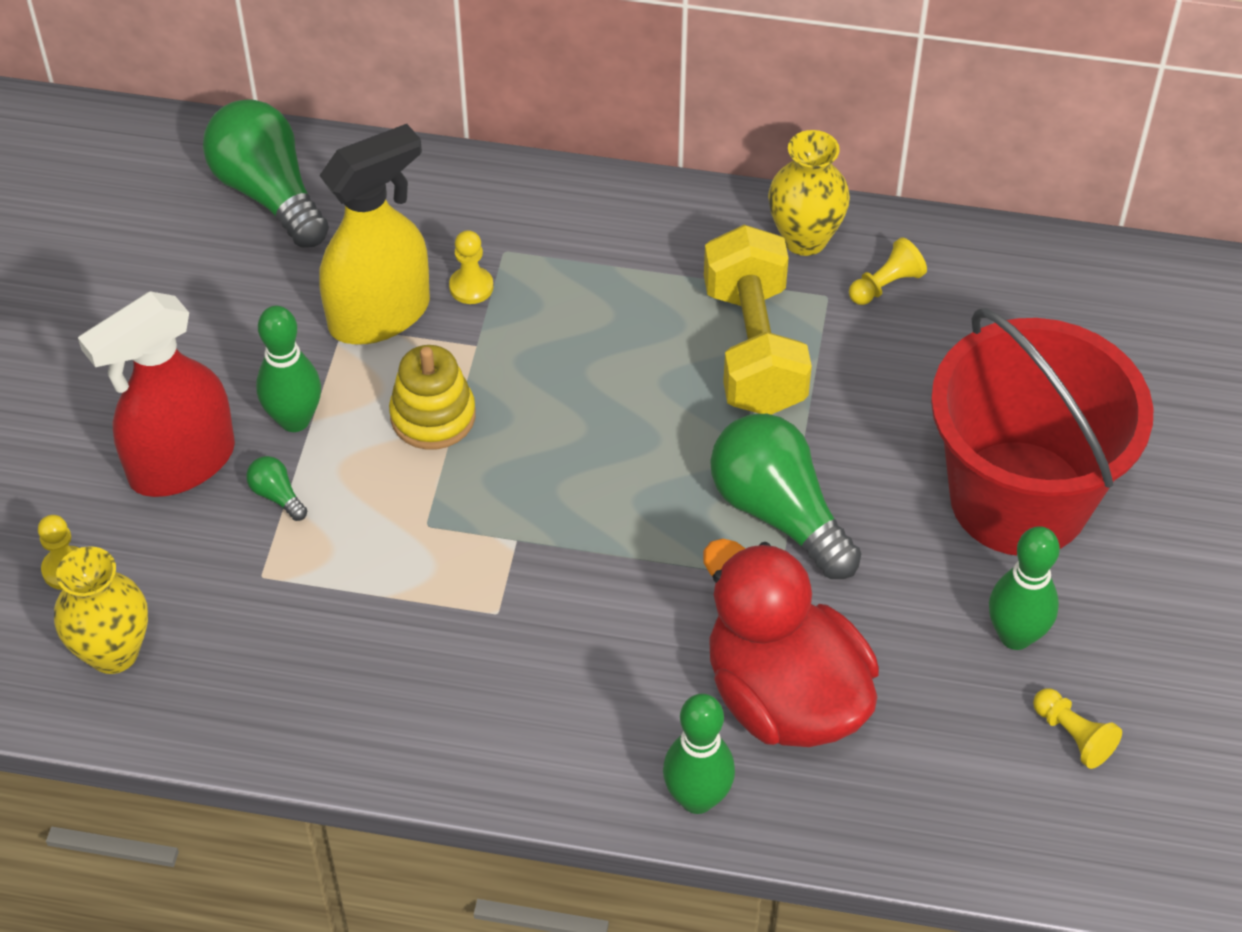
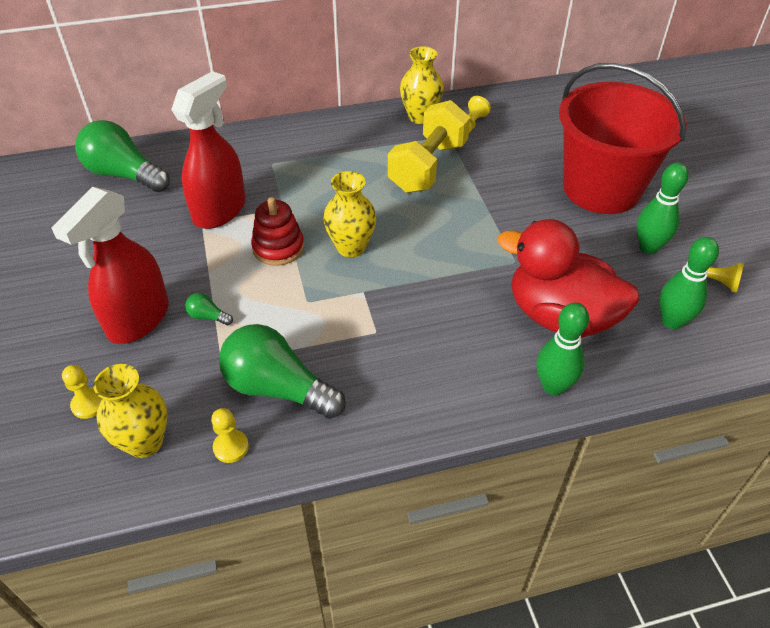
camera: 25 degrees left, 5 degrees down
green bowling pin [256,306,321,432] -> green bowling pin moved to [659,237,719,329]
yellow spray bottle [319,124,430,344] -> red spray bottle [171,71,246,229]
yellow stacking toy [389,345,476,450] -> red stacking toy [251,197,304,266]
yellow pawn [449,230,493,304] -> yellow pawn moved to [211,408,249,463]
yellow dumbbell [704,225,812,415] -> yellow dumbbell turned 60 degrees clockwise [388,100,470,193]
green light bulb [710,414,861,579] -> green light bulb moved to [219,324,346,419]
none -> yellow vase [323,171,376,257]

